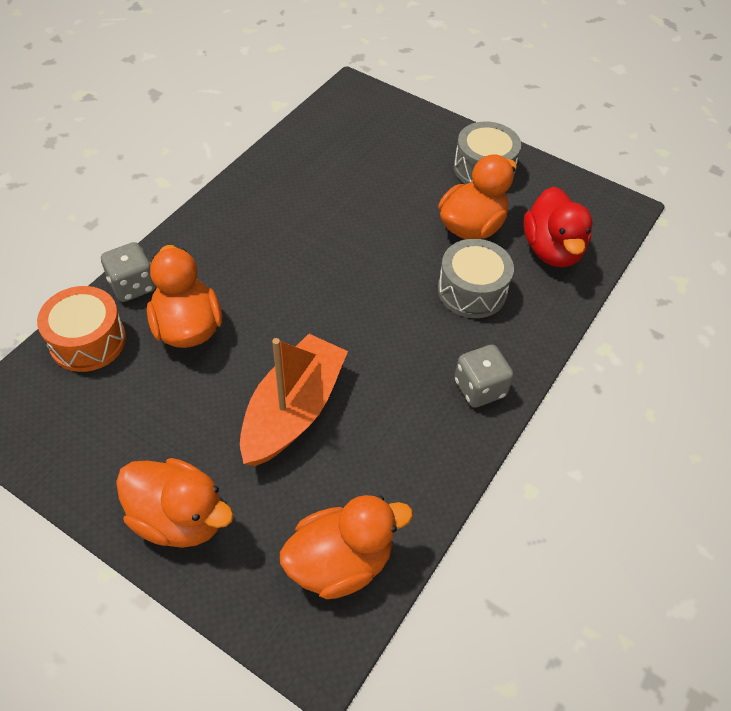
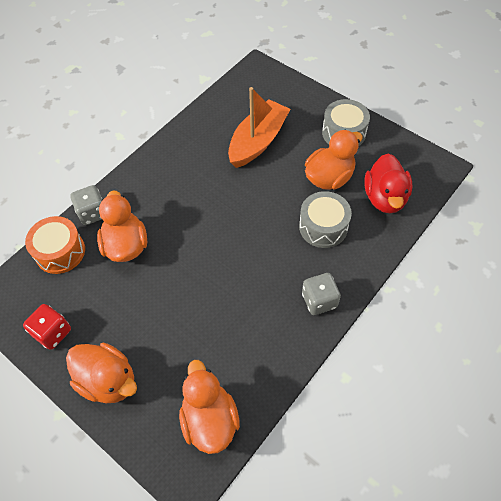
camera: 10 degrees right, 5 degrees up
orange boat [240,334,348,466] -> orange boat moved to [228,87,290,168]
orange duck [280,495,413,599] -> orange duck turned 90 degrees counterclockwise [179,360,240,454]
none -> red dice [23,304,71,350]

